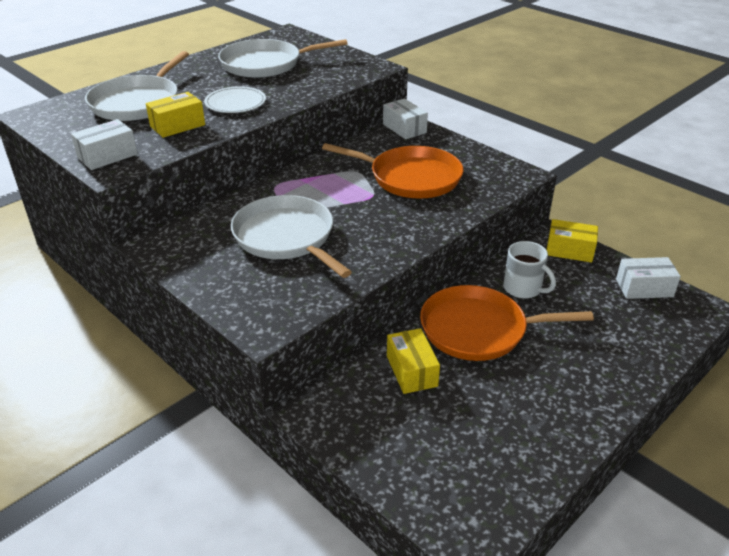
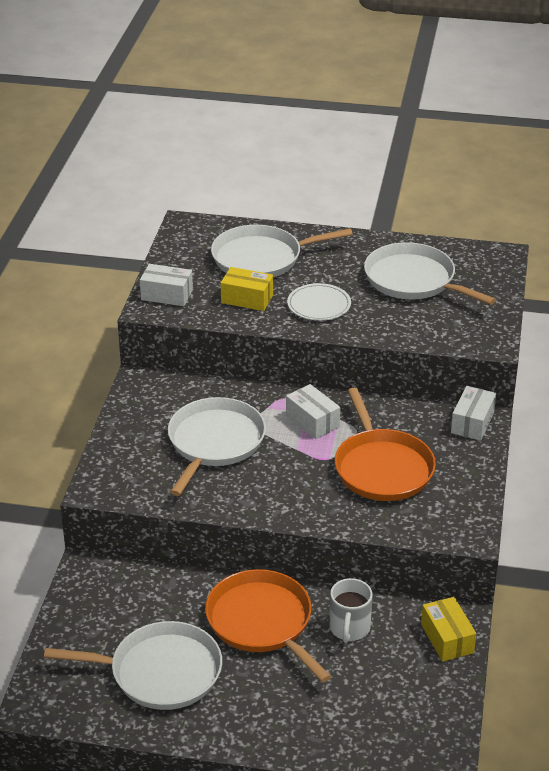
camera: 55 degrees right, 0 degrees up
yellow box [387,328,440,394] -> none
white box [616,257,681,299] -> white box moved to [286,384,340,439]
none -> white pan [44,621,222,710]

